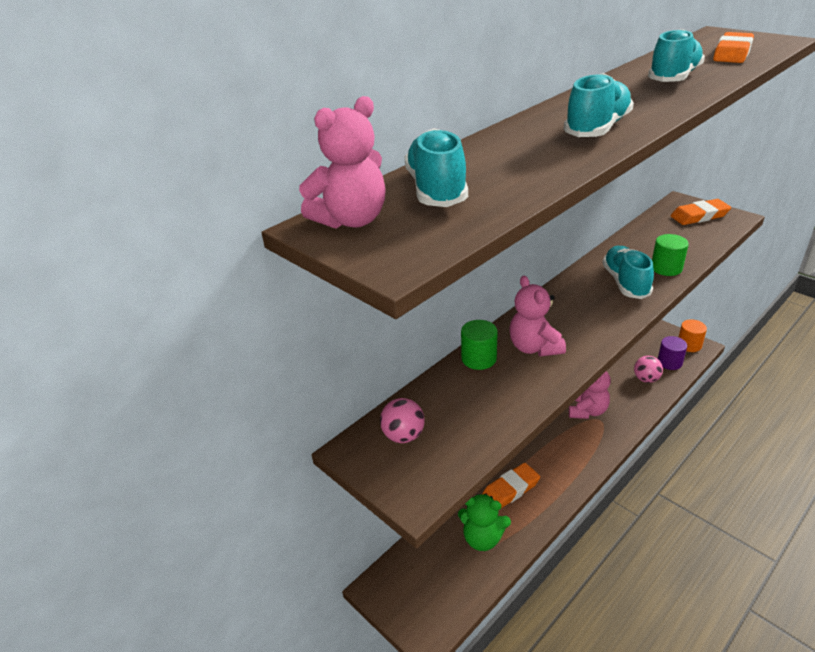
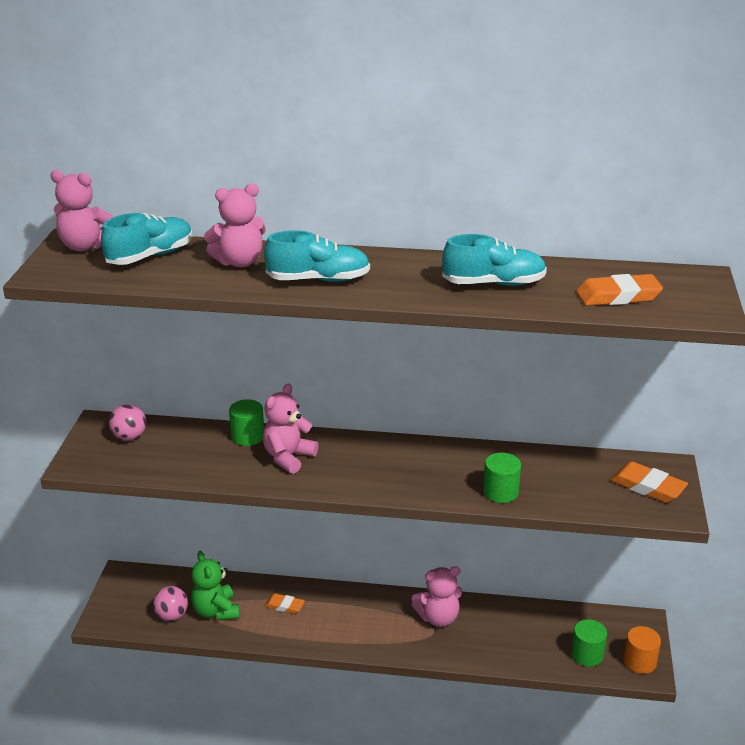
camera: 50 degrees right, 5 degrees down
orange eraser [482,463,540,508] -> orange eraser [264,593,305,614], size x0.62
turquoise shoe [602,246,654,299] -> none
pink ball [634,356,663,383] -> pink ball moved to [153,586,188,621]
purple cylinder [658,336,687,370] -> green cylinder [571,619,607,667]
none -> pink teddy bear [204,183,266,268]

